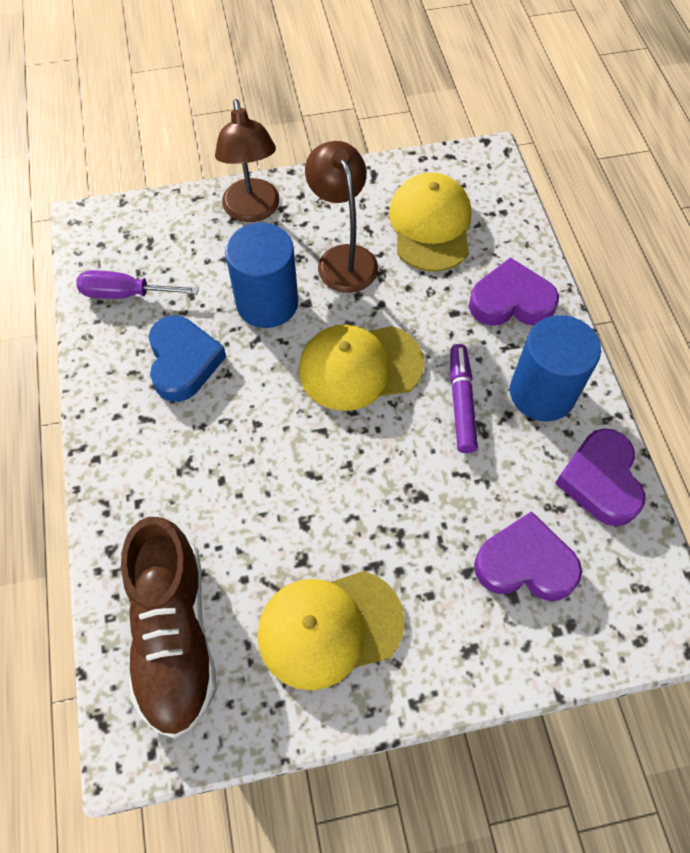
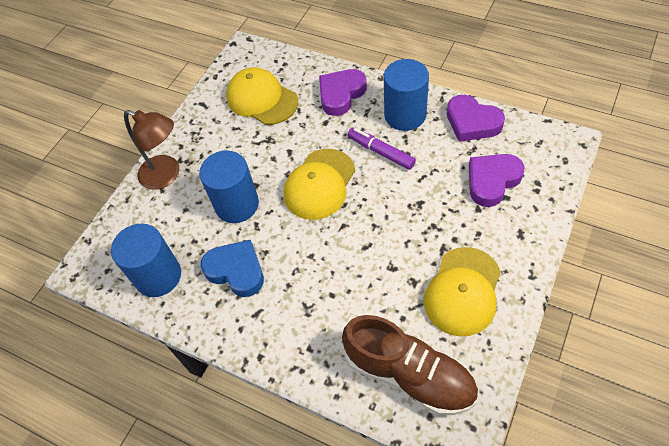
camera: 45 degrees left, 5 degrees down
purple screwdriver [76,270,199,299] -> blue cylinder [111,224,181,297]
brown lamp [305,141,378,293] -> none

